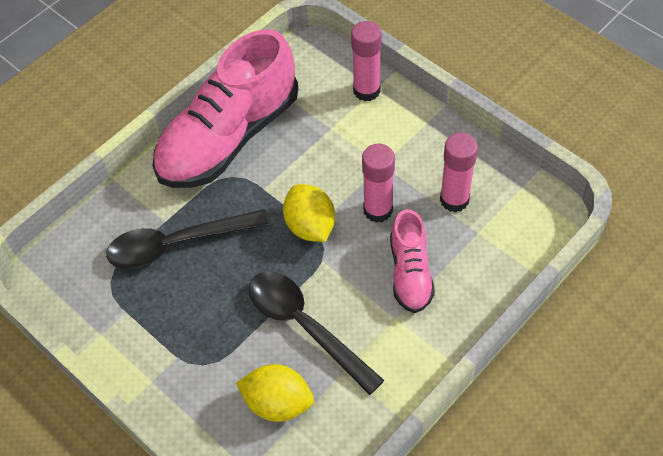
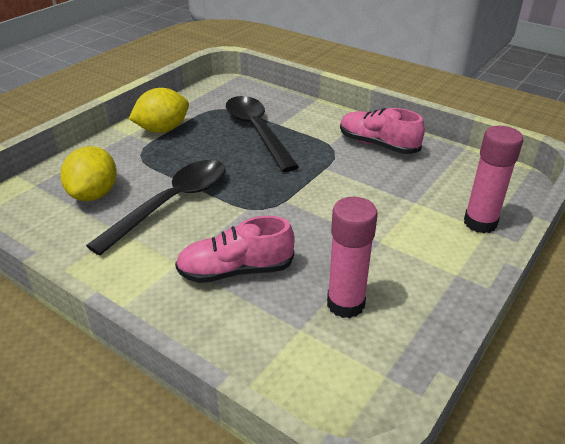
camera: 80 degrees right, 20 degrees down
pink shoe [153,29,298,188] -> pink shoe [340,108,425,154], size x0.51
yellow lemon [283,184,335,242] -> yellow lemon moved to [129,88,189,133]
pink glue stick [362,144,395,223] -> none

